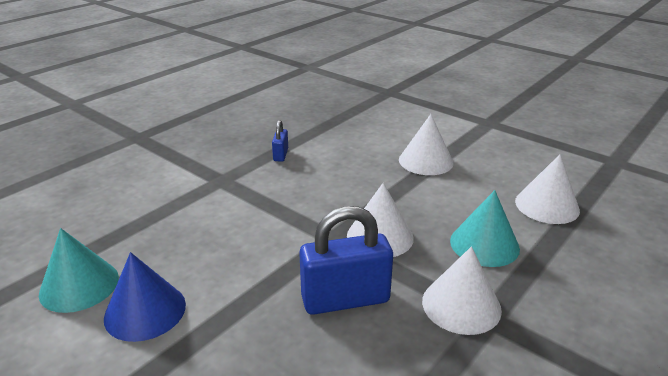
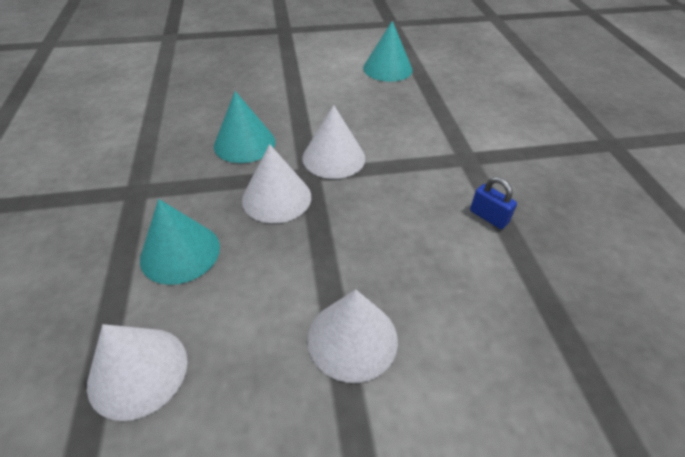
camera: 130 degrees right, 15 degrees up
blue cone [104,252,186,342] -> none
blue padlock [299,206,393,315] -> turquoise cone [214,91,276,163]
white cone [422,247,502,335] -> white cone moved to [302,105,365,179]

